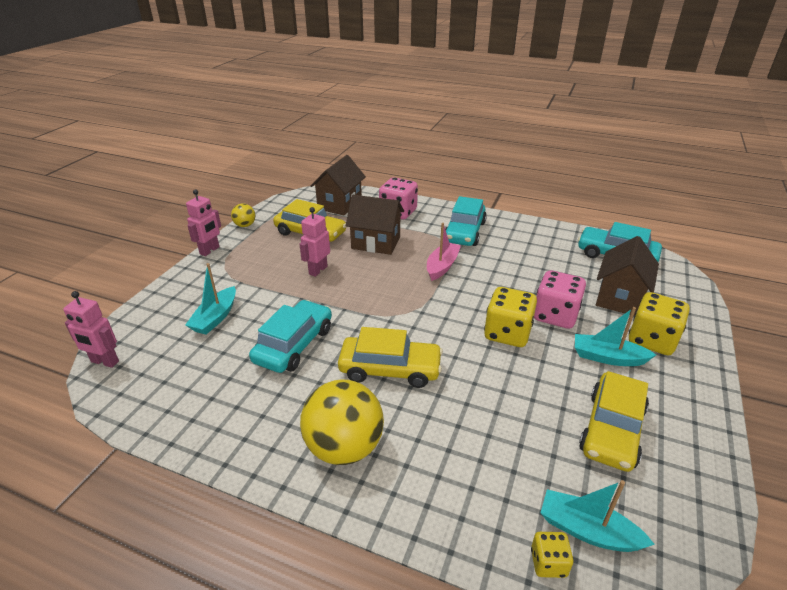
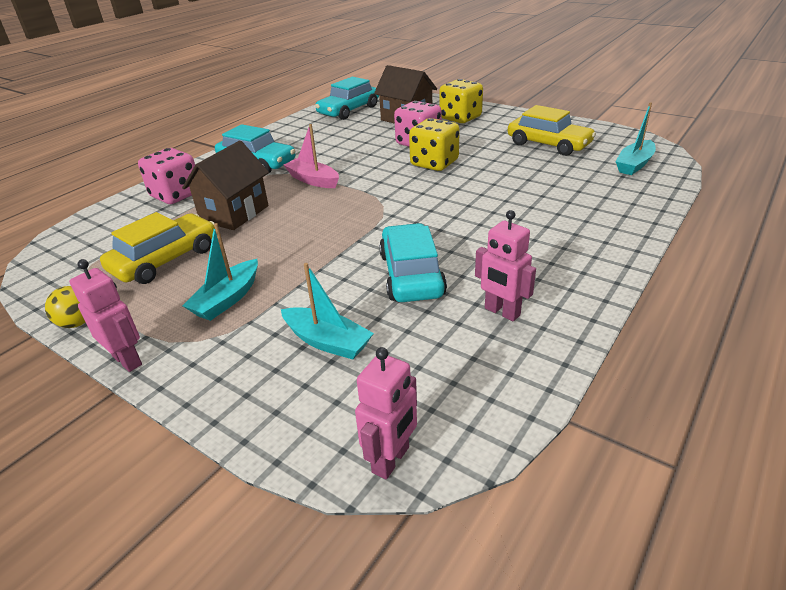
camera: 75 degrees left, 0 degrees up
turquoise car [249,300,332,373] -> turquoise car turned 45 degrees clockwise [379,223,447,302]
pink robot [300,207,330,277] -> pink robot moved to [475,210,536,321]
yellow ball [300,379,384,465] -> none
brown house [310,155,366,215] -> none
yellow car [338,327,443,388] -> none
yellow dice [531,532,573,578] -> none
turquoise boat [575,307,656,366] -> turquoise boat moved to [182,223,258,321]

